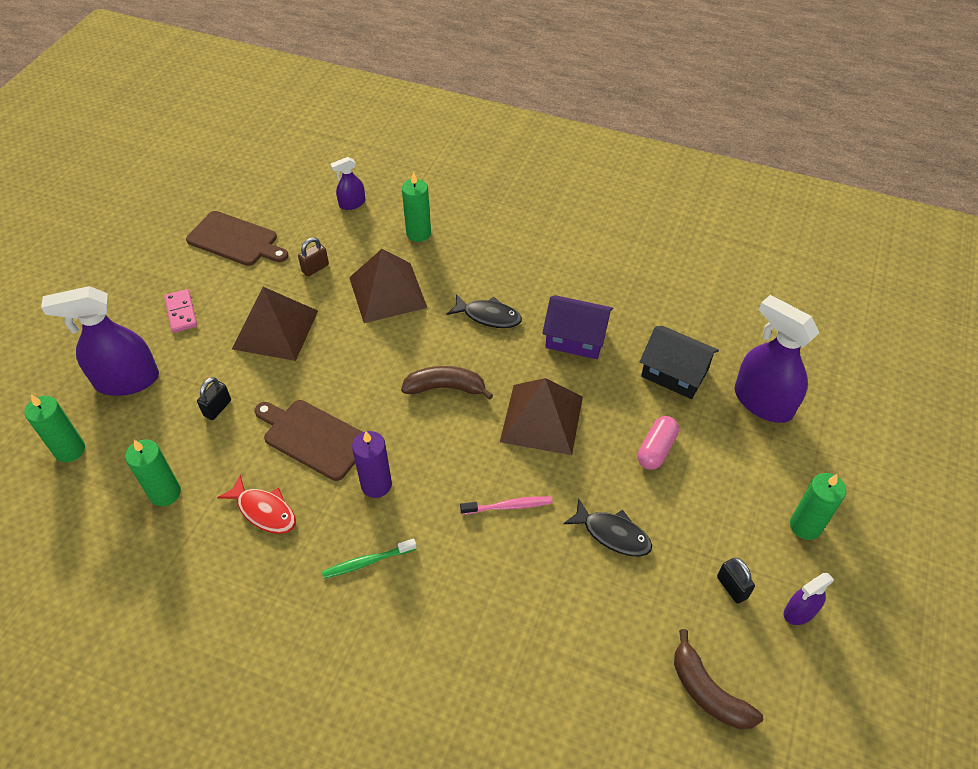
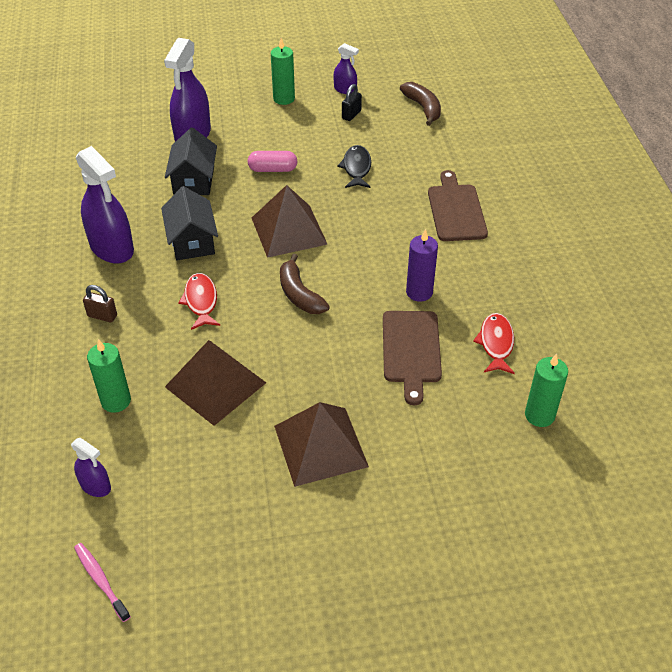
camera: 120 degrees left, 5 degrees down
green candle [24,395,85,462] -> none
purple spray bottle [41,286,159,396] -> purple spray bottle moved to [76,146,134,264]
pink domino [164,289,197,333] -> none
brown cutting board [186,211,288,266] -> brown cutting board moved to [428,170,488,241]
black padlock [197,377,231,420] -> none
brown padlock [298,237,329,277] -> brown padlock moved to [83,285,117,322]
green toothbrush [322,538,417,579] -> none
black fish [447,294,522,328] -> red fish [178,273,220,330]
pink toothbrush [460,496,553,515] -> pink toothbrush moved to [74,543,131,622]
purple house [542,295,613,359] -> black house [161,186,218,260]
brown banana [674,629,763,729] -> brown banana turned 45 degrees counterclockwise [400,82,441,126]

